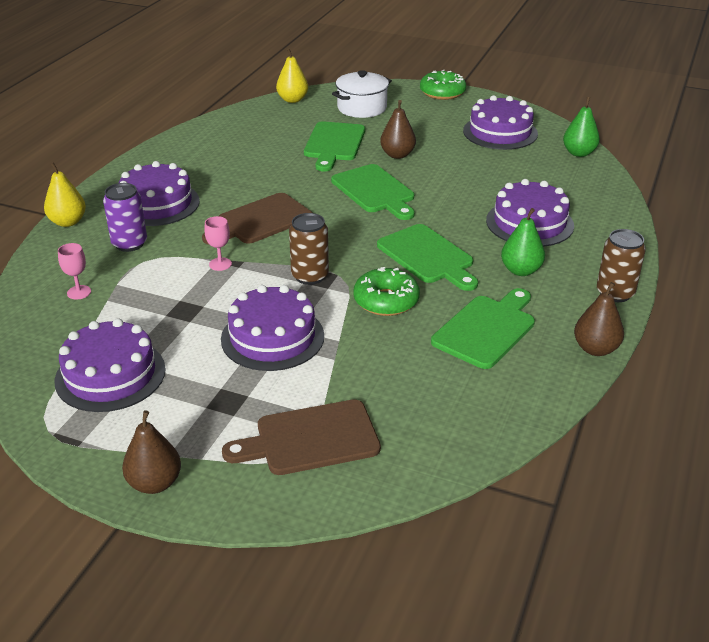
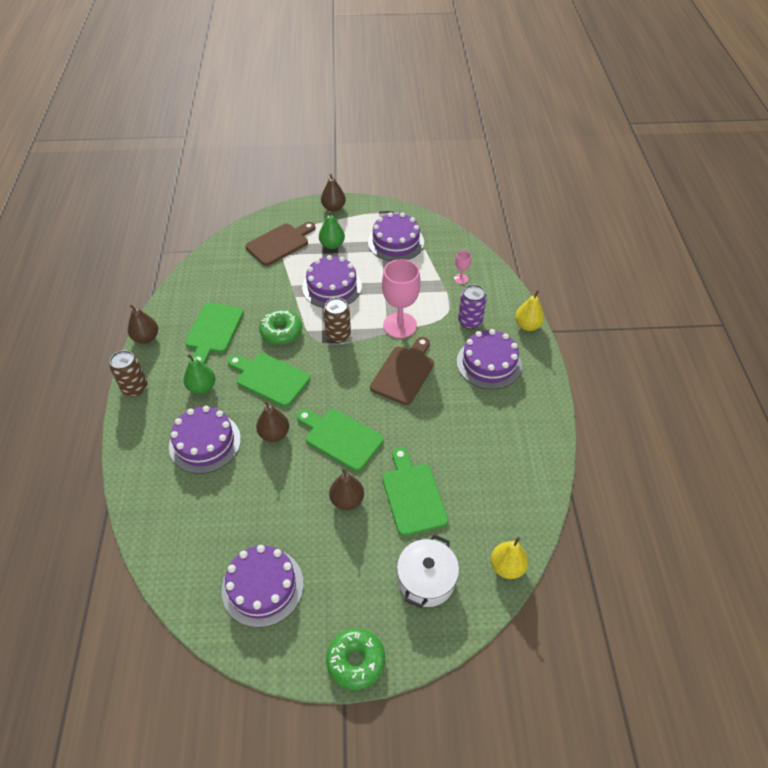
camera: 155 degrees right, 15 degrees up
pink goblet [204,216,232,271] -> pink goblet [382,259,421,338], size x2.23
green pear [563,97,600,157] -> green pear moved to [319,211,345,249]
none -> brown pear [256,401,289,442]

